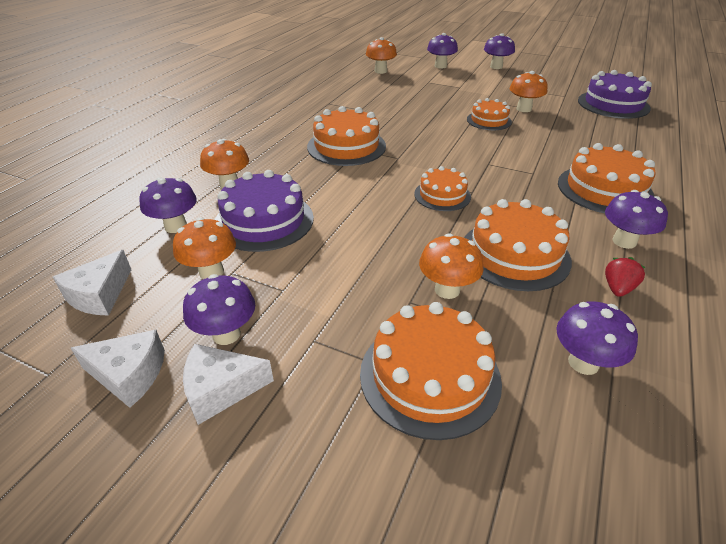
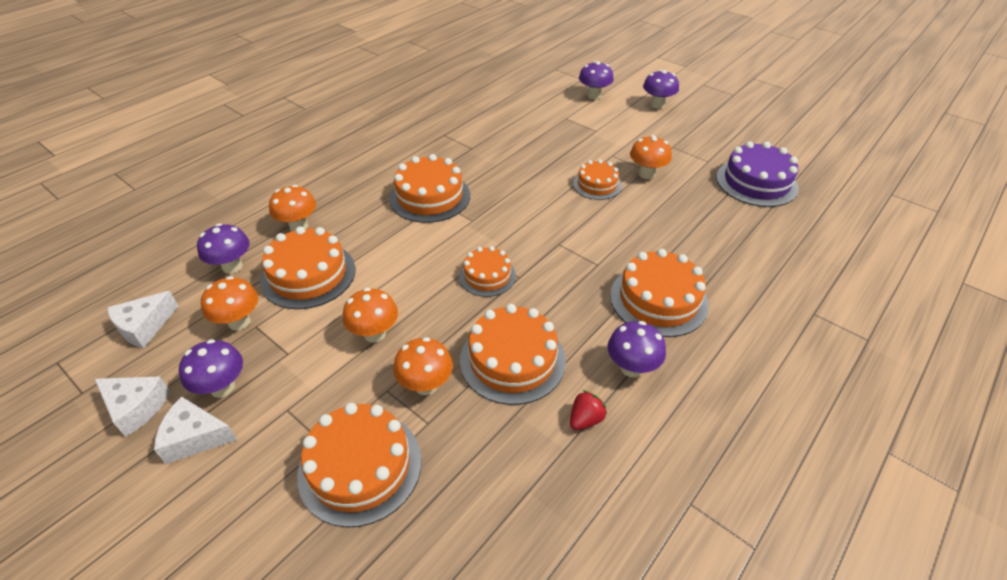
camera: 15 degrees right, 5 degrees up
purple cake [215,170,314,252] -> orange cake [260,226,355,309]
orange mushroom [366,37,397,74] -> orange mushroom moved to [343,288,398,343]
purple mushroom [556,301,638,375] -> none

